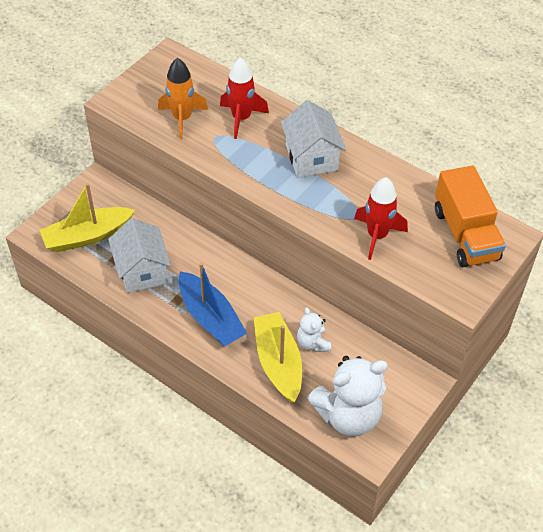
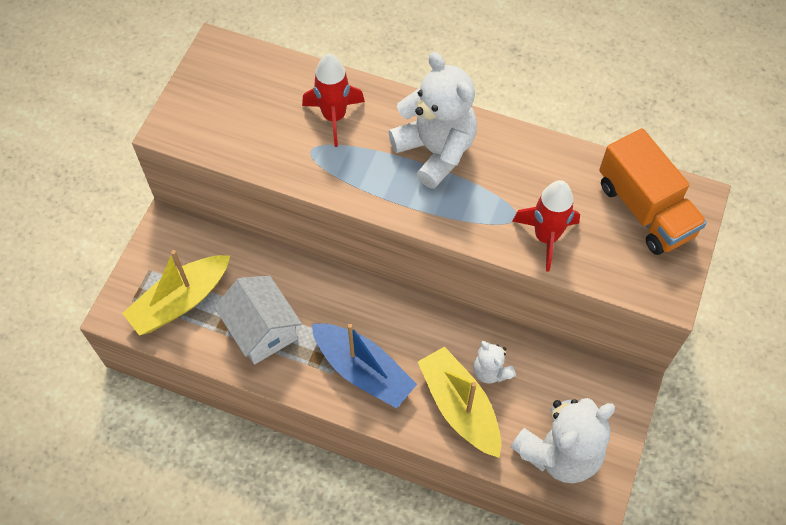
camera: 15 degrees left, 10 degrees up
orange rocket [158,58,208,140] -> none
white house [281,100,346,178] -> white teddy bear [389,52,477,189]

